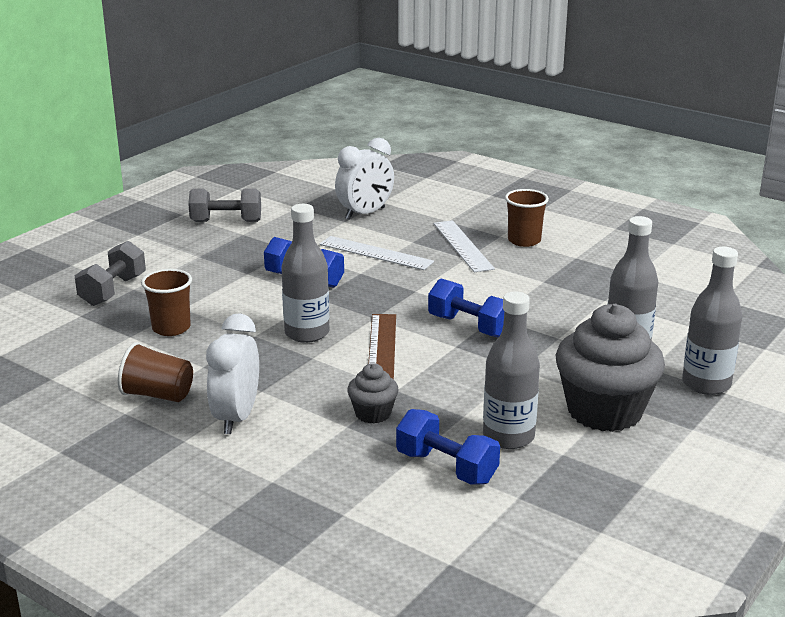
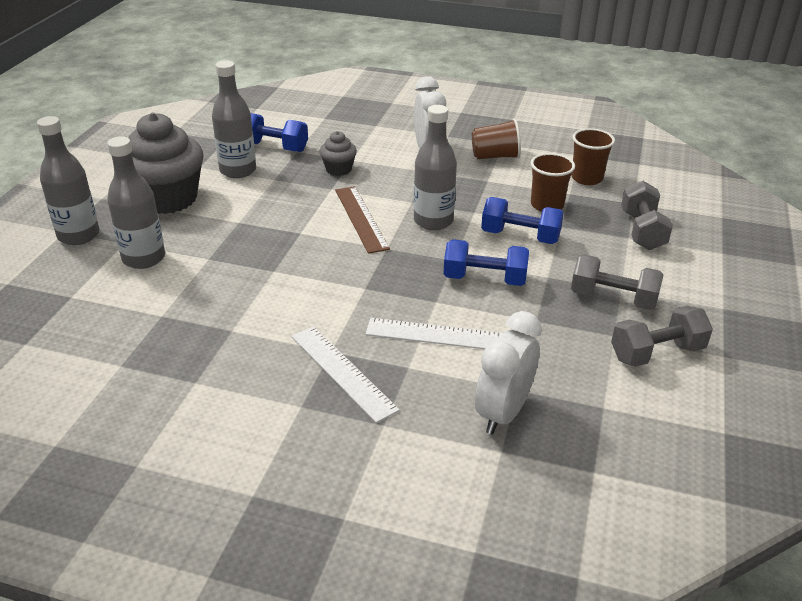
camera: 160 degrees right, 10 degrees up
blue dumbbell [428,278,504,338] -> blue dumbbell moved to [481,197,564,244]
brown cup [505,189,549,247] -> brown cup moved to [571,128,615,185]
none -> grey dumbbell [571,254,664,310]

